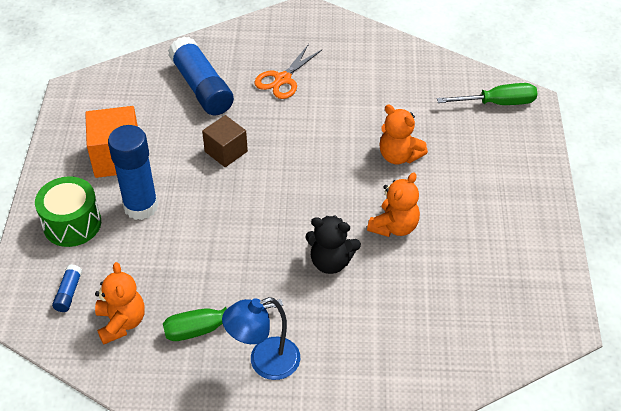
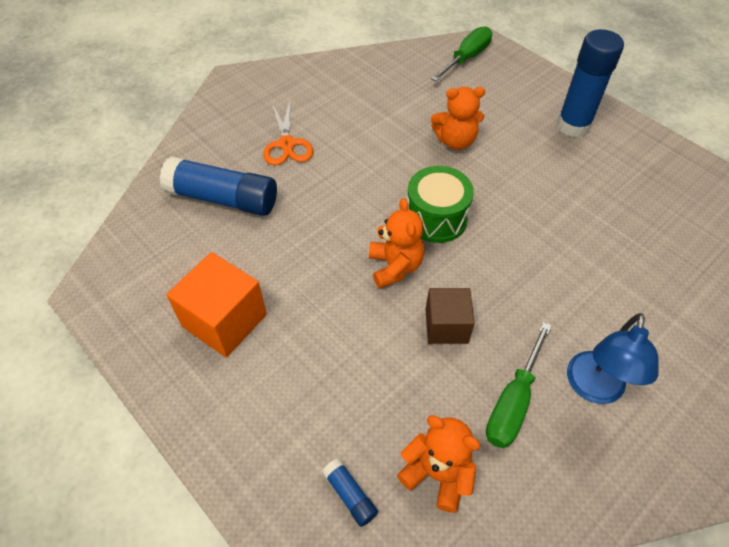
camera: 45 degrees left, 5 degrees up
green drum [35,176,101,247] -> green drum moved to [407,166,474,243]
blue glue stick [108,125,158,220] -> blue glue stick moved to [557,29,624,137]
brown cube [202,115,248,167] -> brown cube moved to [426,288,475,344]
black teddy bear [305,215,361,274] -> none
orange teddy bear [367,172,420,237] -> orange teddy bear moved to [369,198,424,288]

